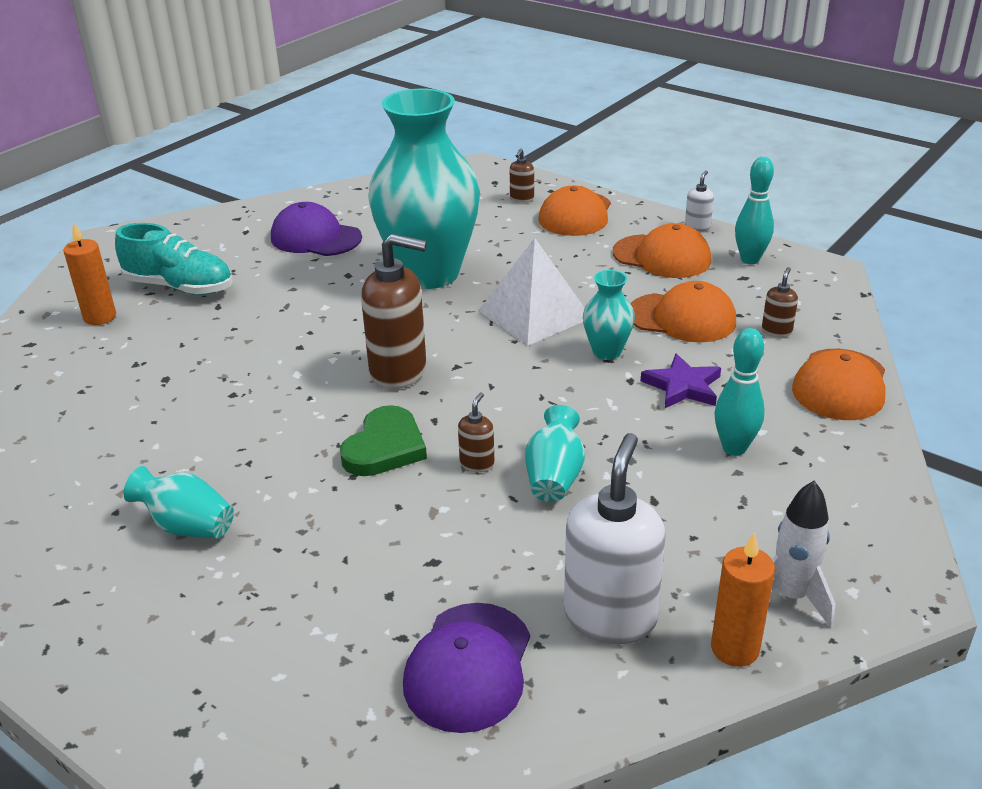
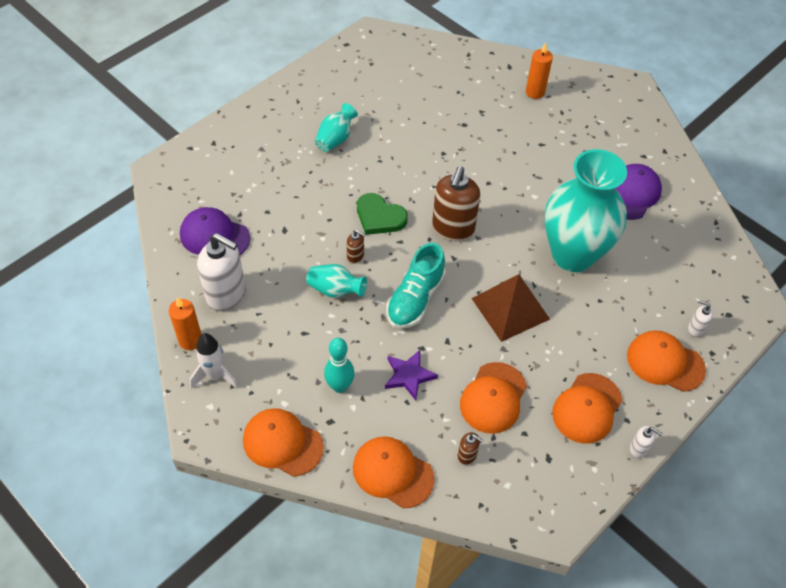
camera: 95 degrees right, 20 degrees up
turquoise shoe [115,223,233,295] -> turquoise shoe moved to [386,243,446,329]
white pyramid [478,238,585,346] -> brown pyramid [471,274,550,342]
brown soap dispenser [510,149,534,202] -> white soap dispenser [688,300,713,337]
turquoise vase [583,270,635,360] -> none
turquoise bowling pin [735,157,774,264] -> none
none -> orange cap [243,408,324,477]

